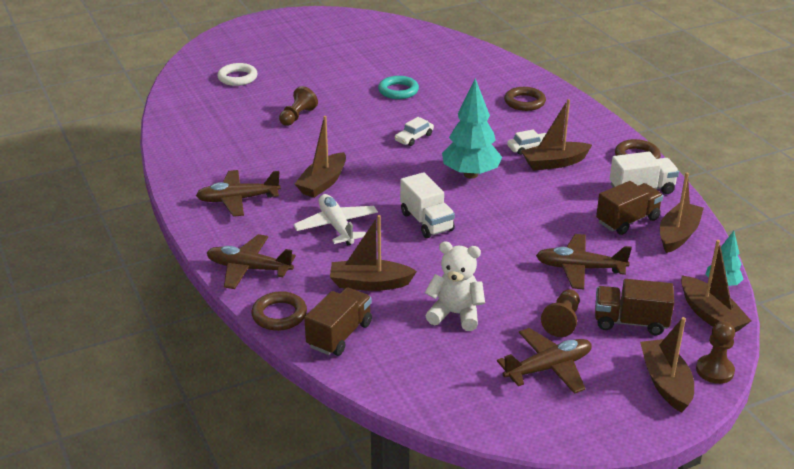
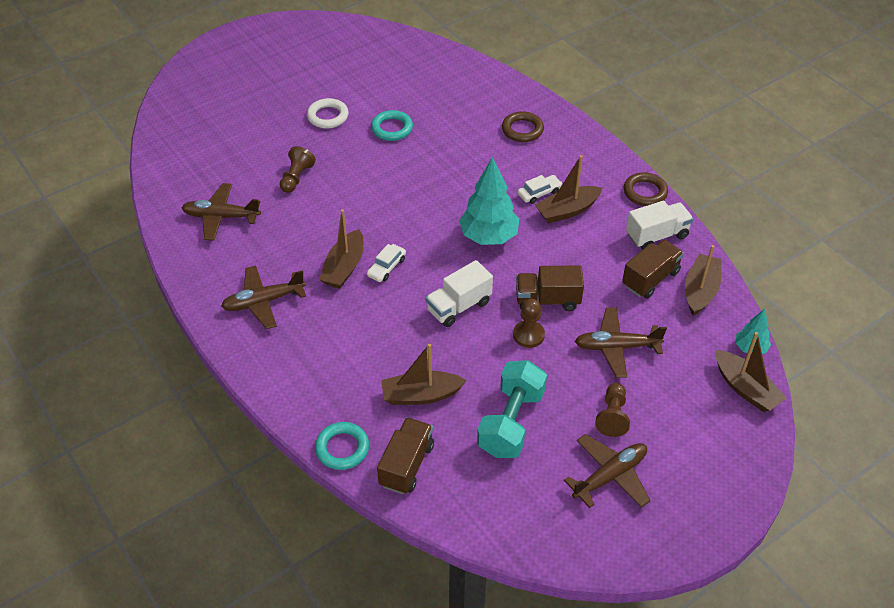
camera: 10 degrees left, 15 degrees up
brown plane [207,234,296,289] -> brown plane moved to [182,183,261,241]
white ring [217,63,258,86] -> white ring moved to [307,98,349,129]
brown ring [252,291,307,331] -> turquoise ring [315,422,369,470]
white plane [293,194,378,246] -> none
white car [395,117,434,146] -> white car moved to [367,244,406,282]
white truck [400,172,455,238] -> white truck turned 90 degrees clockwise [425,260,493,327]
white teddy bear [425,241,485,331] -> turquoise dumbbell [477,360,547,458]
brown truck [595,279,674,335] -> brown truck moved to [516,265,584,311]
brown boat [640,317,694,413] -> none
brown pawn [696,321,735,384] -> brown pawn moved to [513,299,545,348]

